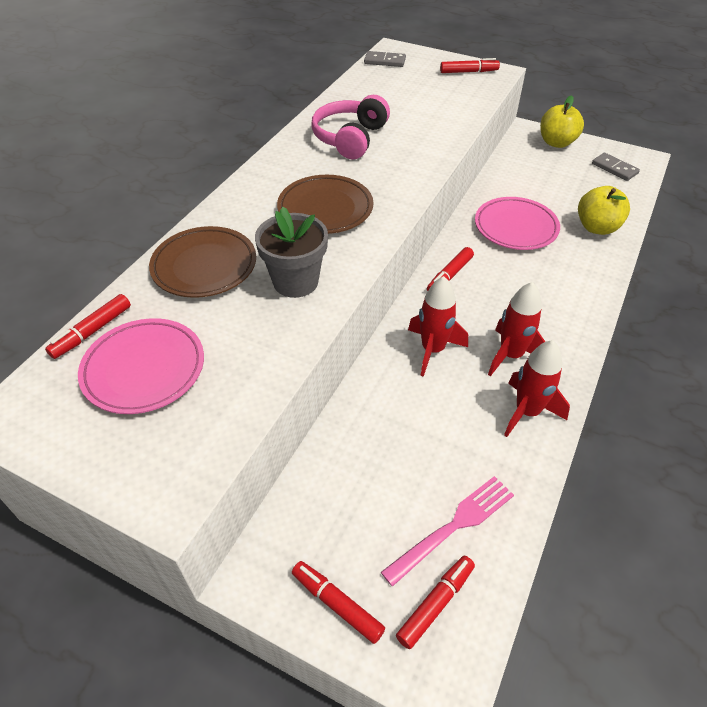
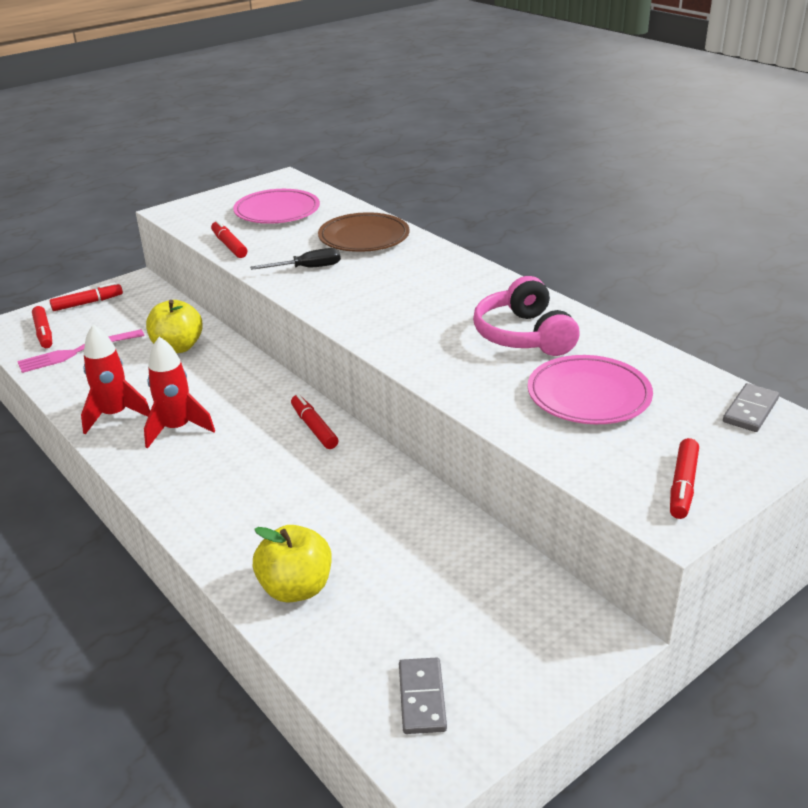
camera: 115 degrees right, 15 degrees down
red marker [45,294,131,359] -> red marker moved to [211,220,247,258]
grey flower pot [255,206,328,298] -> black screwdriver [250,248,341,270]
brown plate [277,175,373,234] -> none
pink headphones [311,95,390,159] -> pink headphones turned 150 degrees counterclockwise [473,276,580,356]
pink fork [381,476,514,587] -> pink fork turned 75 degrees clockwise [17,329,145,373]
red rocket [408,276,468,377] -> none
pink plate [475,197,560,250] -> pink plate moved to [528,355,653,424]
yellow apple [540,95,584,148] -> yellow apple moved to [146,300,203,353]
grey domino [592,153,640,181] -> grey domino turned 75 degrees counterclockwise [399,657,447,734]

